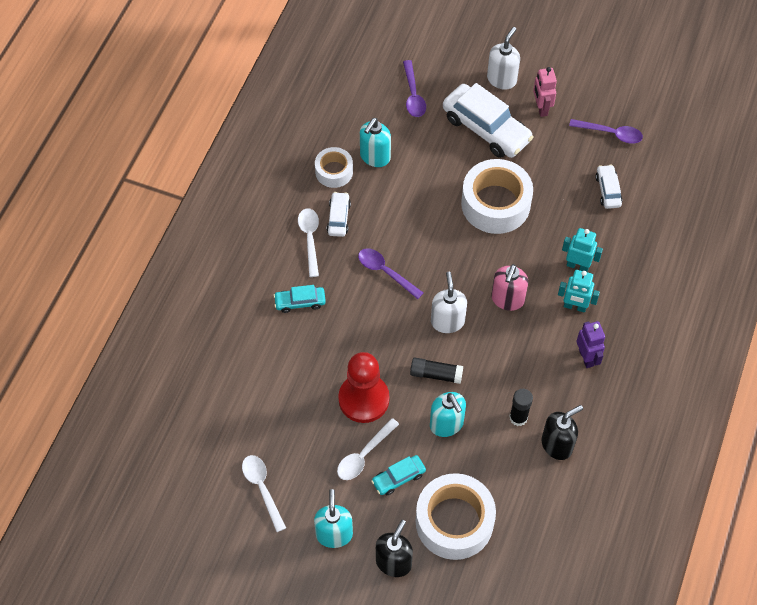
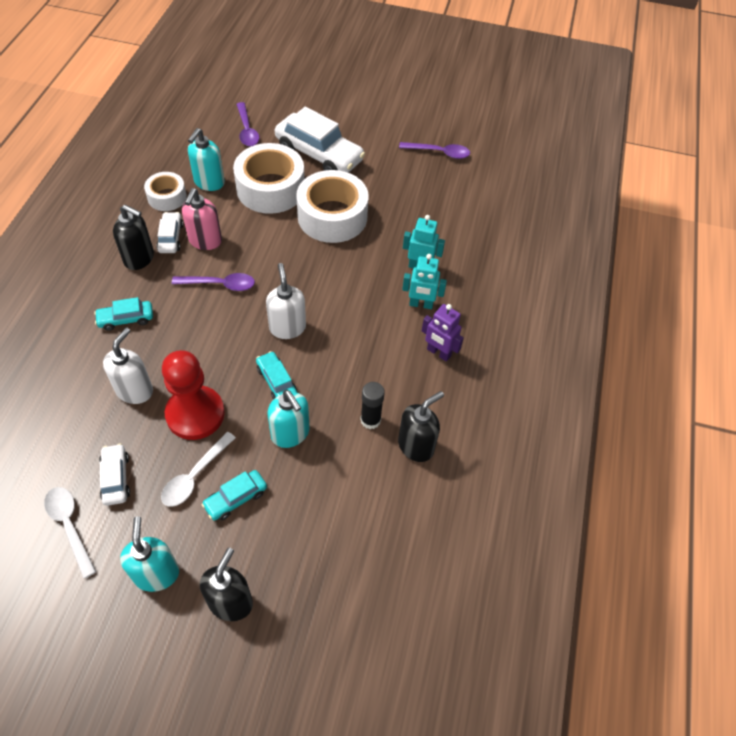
camera: 10 degrees left, 5 degrees down
white spoon [298,208,319,277] -> black soap dispenser [113,205,154,270]
purple spoon [358,248,424,299] -> purple spoon turned 150 degrees clockwise [172,273,255,291]
black glue stick [410,357,463,384] -> turquoise car [256,351,297,400]
white tape [416,473,496,560] -> white tape moved to [233,143,305,214]
white soap dispenser [487,27,520,89] -> white soap dispenser moved to [103,328,153,404]
pink soap dispenser [491,264,529,311] -> pink soap dispenser moved to [182,188,222,250]
pink robot [533,67,557,117] -> none
purple robot [576,321,605,368] -> purple robot turned 150 degrees clockwise [422,304,464,361]
white car [595,165,622,209] -> white car moved to [99,443,130,506]

